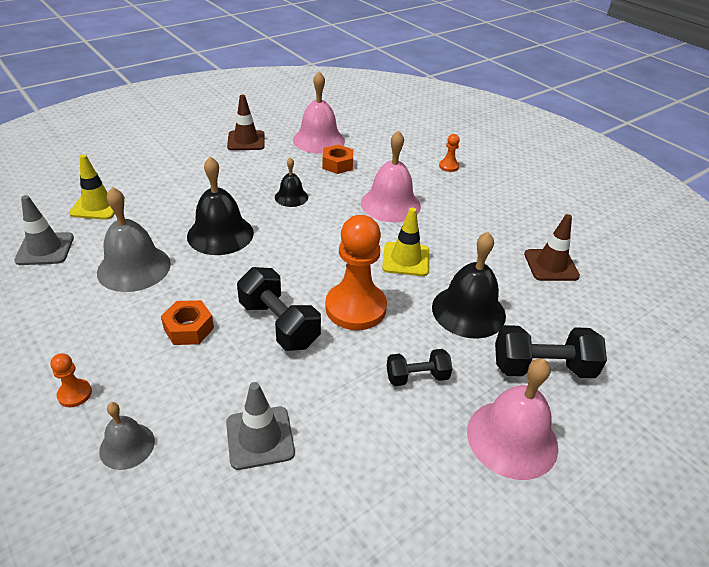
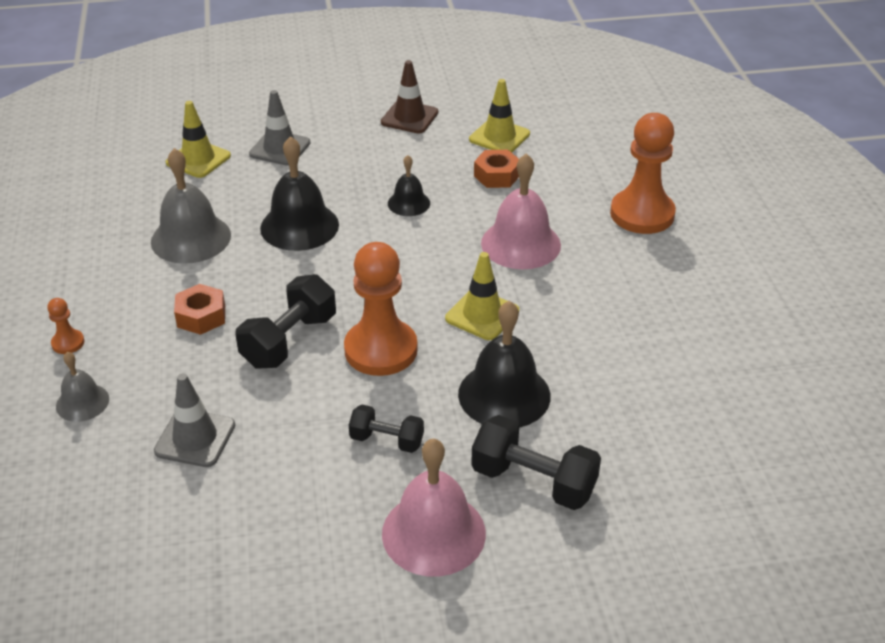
camera: 30 degrees right, 0 degrees up
grey traffic cone [14,195,74,265] -> grey traffic cone moved to [249,90,310,166]
black dumbbell [237,267,321,351] -> black dumbbell turned 45 degrees clockwise [235,274,336,368]
pink bell [293,71,345,154] -> yellow traffic cone [469,79,530,153]
orange pawn [439,134,460,172] -> orange pawn [610,113,676,234], size x2.29
brown traffic cone [524,214,580,281] -> none

